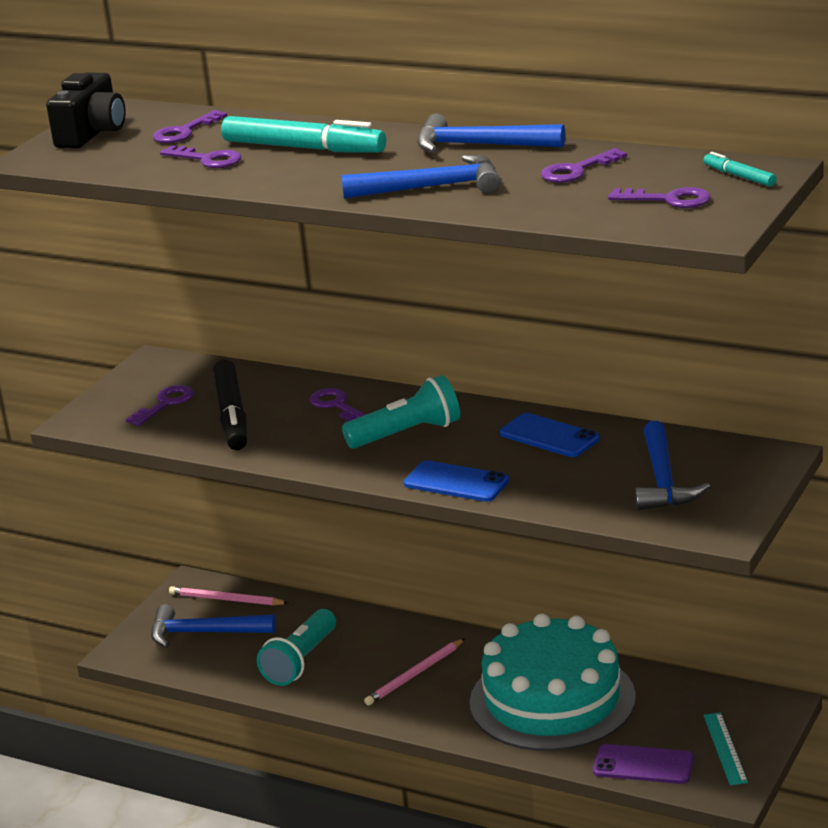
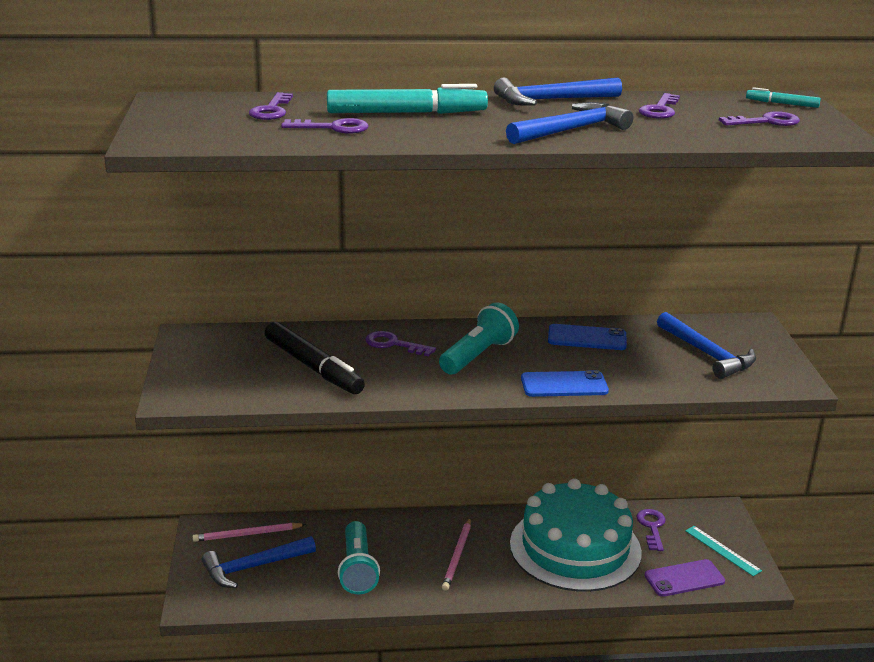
camera: 35 degrees left, 0 degrees up
black camera [46,72,126,149] -> none
purple key [126,385,194,426] -> purple key moved to [636,509,666,551]

